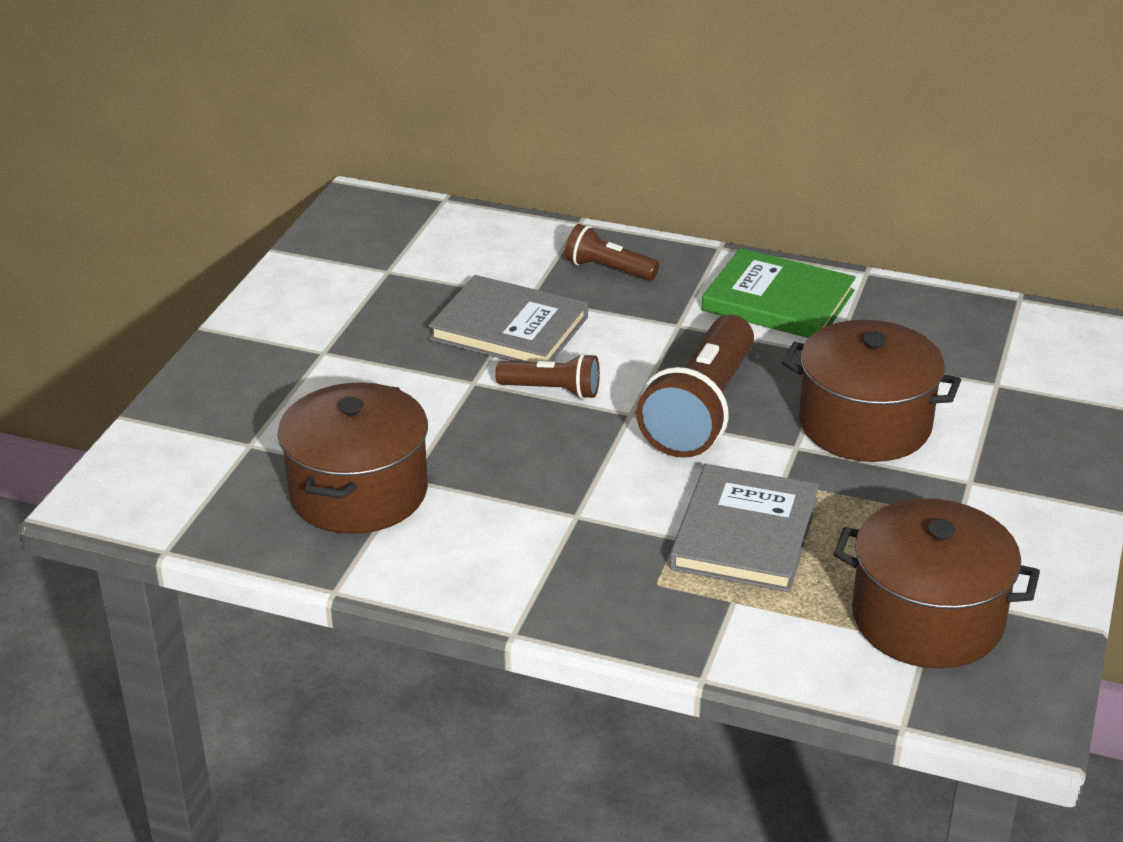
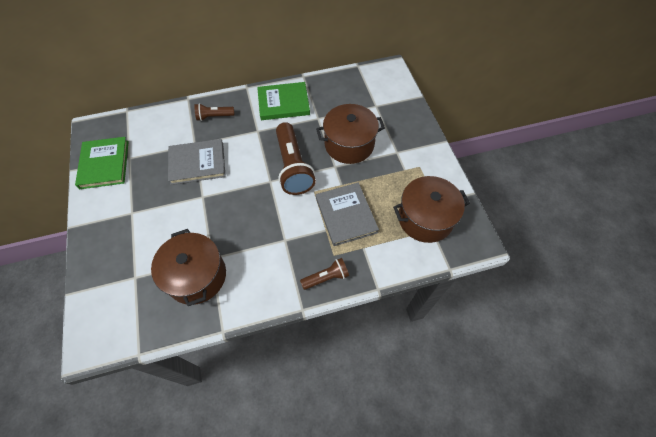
camera: 35 degrees left, 25 degrees up
brown flashlight [495,353,600,399] -> brown flashlight moved to [300,258,349,290]
none -> green book [75,137,129,189]

